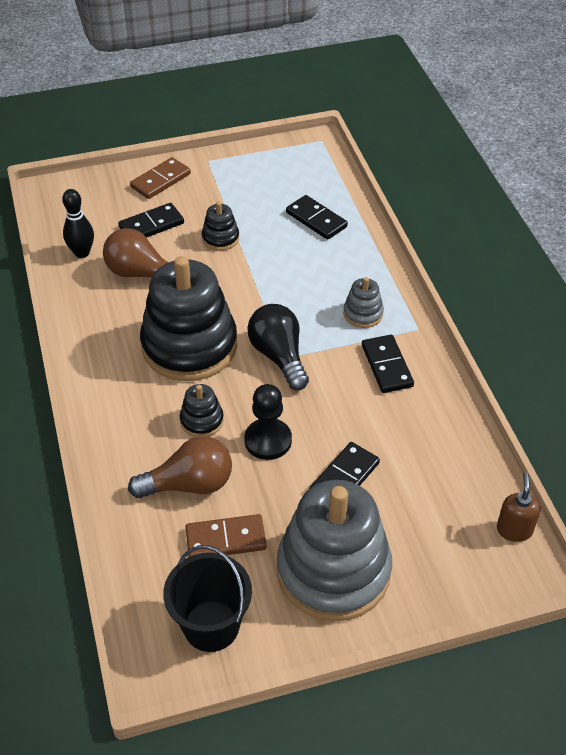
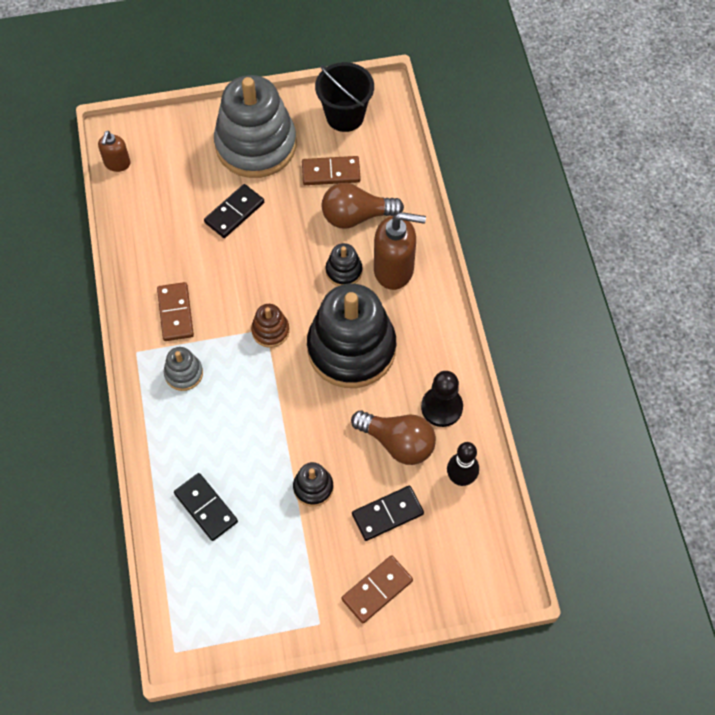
camera: 175 degrees left, 15 degrees up
black pawn [245,384,292,460] -> black pawn moved to [421,371,463,427]
black light bulb [247,304,309,390] -> brown stacking toy [251,304,290,348]
black domino [362,335,414,393] -> brown domino [157,282,194,341]
none -> brown soap dispenser [374,212,426,290]

